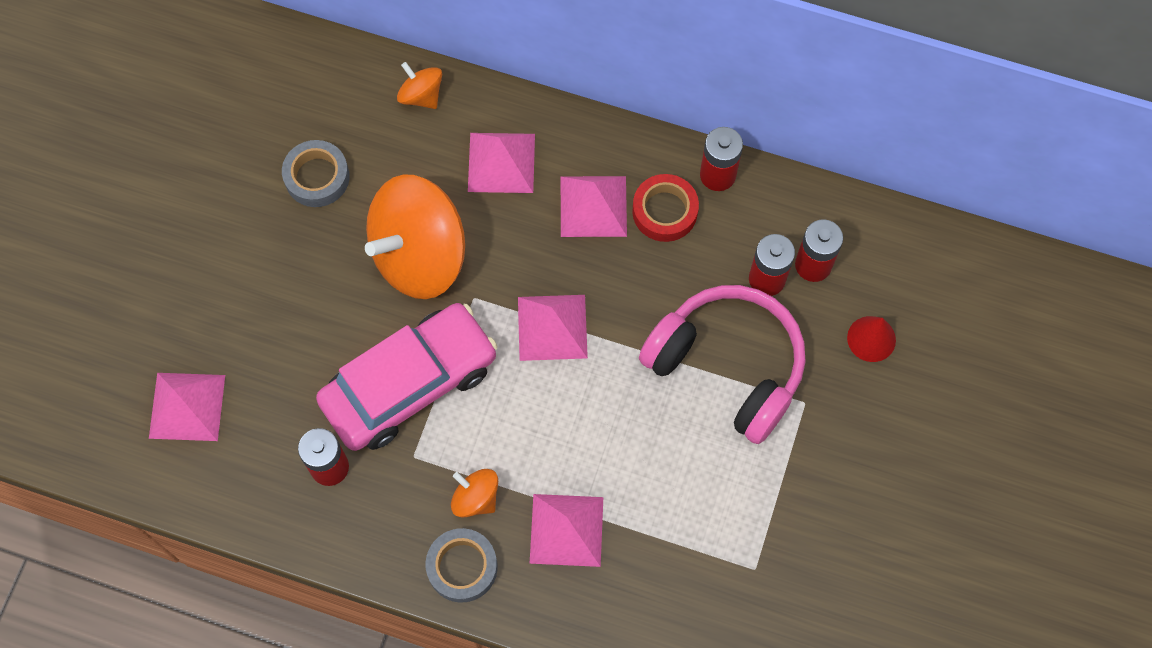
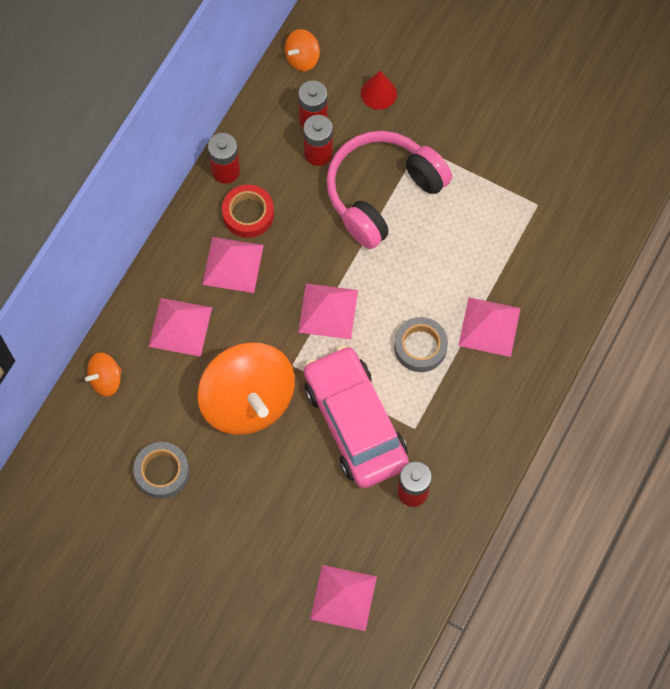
camera: 80 degrees left, 0 degrees up
grey tape [426,528,498,603] -> grey tape moved to [394,317,448,372]
orange spinning top [451,469,498,518] -> orange spinning top moved to [285,29,320,71]

